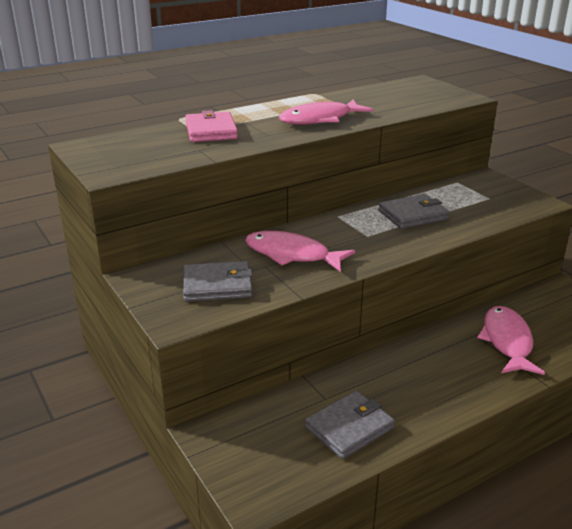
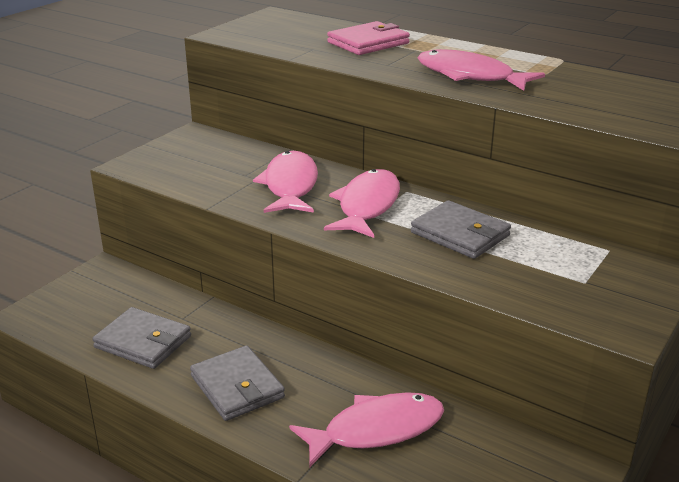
camera: 65 degrees right, 0 degrees up
grey wallet [183,261,253,302] -> grey wallet moved to [190,345,285,421]
none -> pink fish [324,169,400,238]

